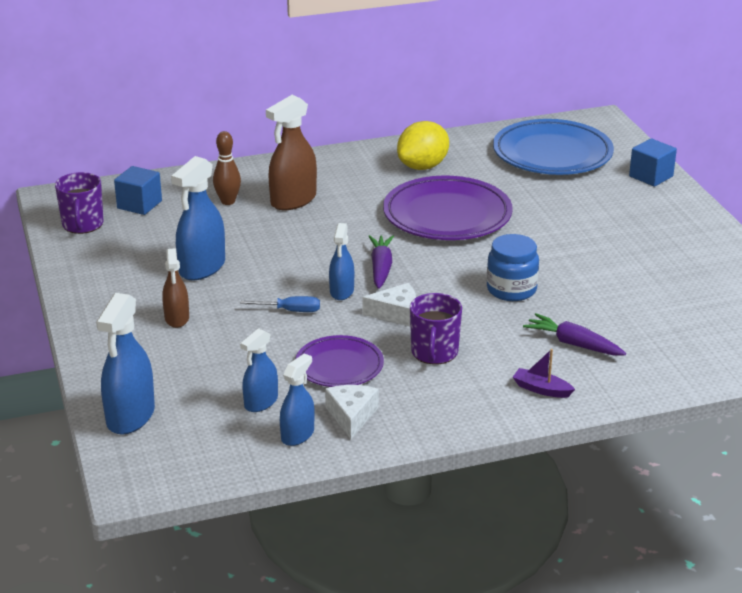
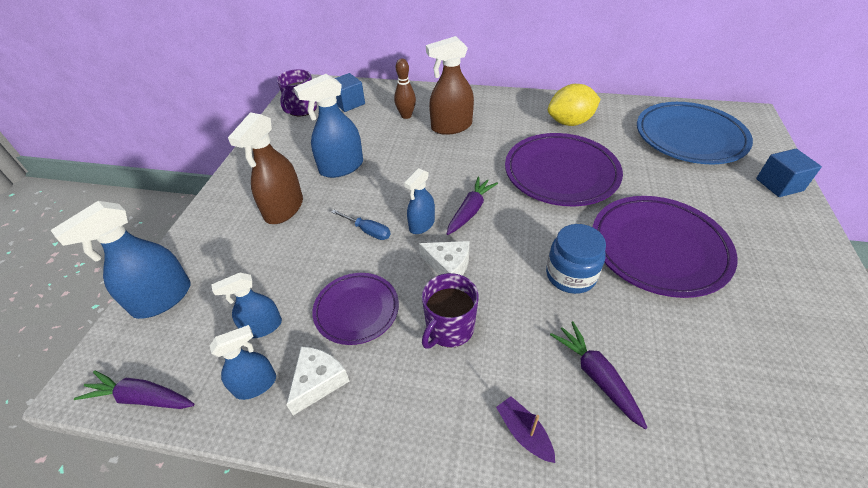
camera: 30 degrees right, 15 degrees up
brown spray bottle [162,248,189,328] -> brown spray bottle [228,112,303,224], size x1.63
none -> purple carrot [74,370,194,409]
none -> purple plate [592,196,738,298]

